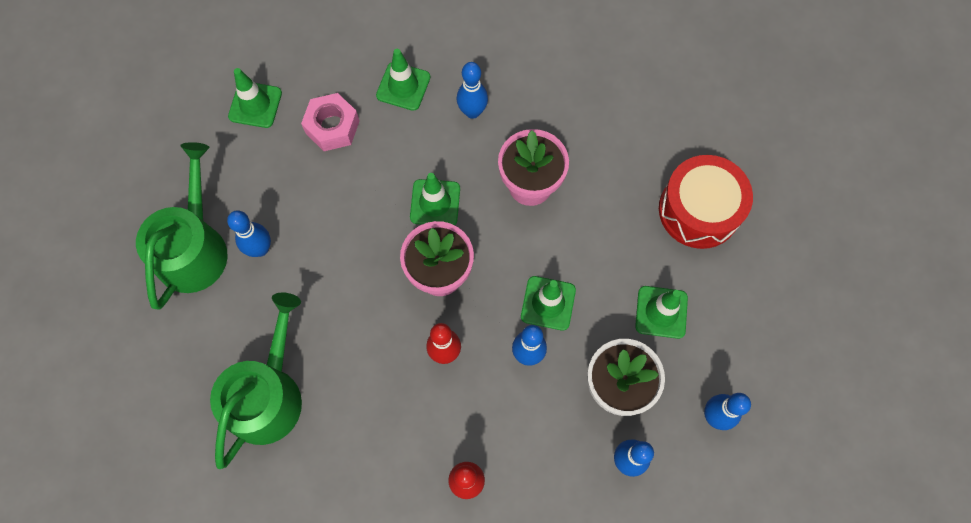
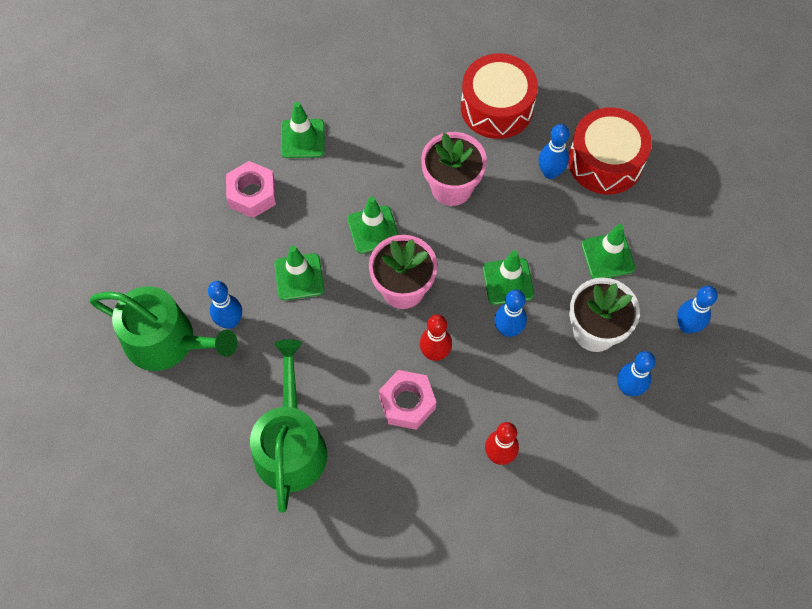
camera: 20 degrees left, 5 degrees down
green watering can [136,142,228,310] -> green watering can turned 120 degrees clockwise [89,286,238,371]
green traffic cone [228,68,282,128] -> green traffic cone moved to [274,246,324,301]
blue bowling pin [457,62,488,119] -> blue bowling pin moved to [538,124,569,179]
none -> pink nut [379,370,436,430]
none -> red drum [461,53,538,139]

